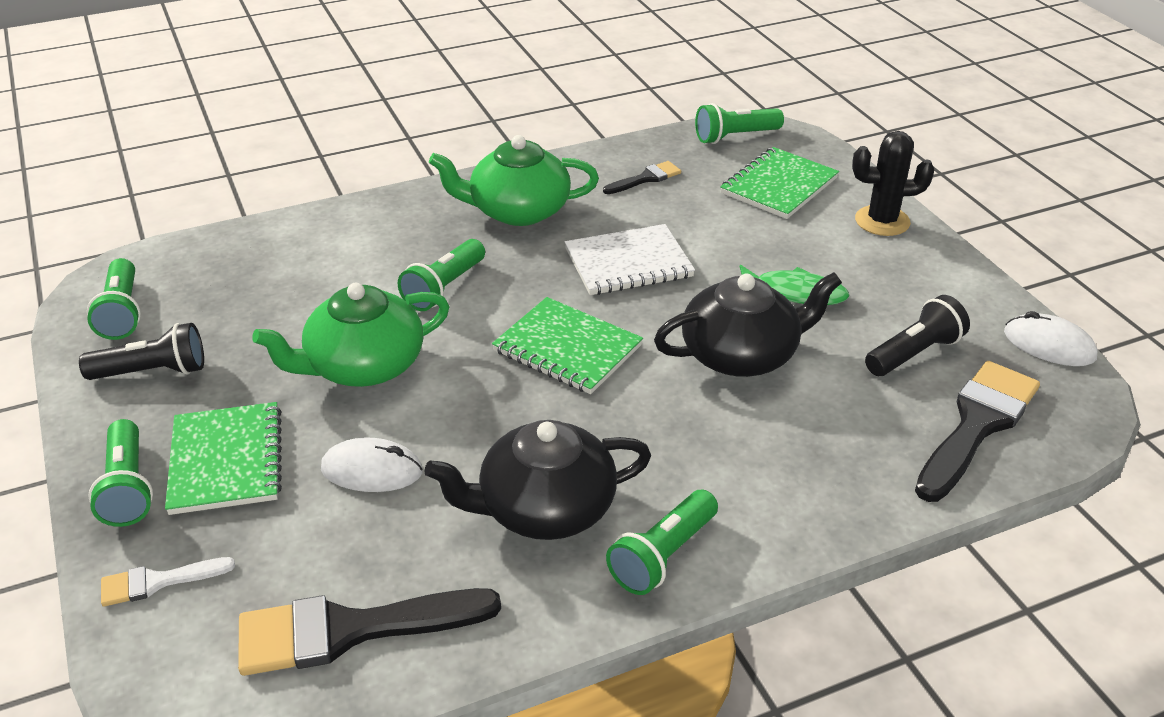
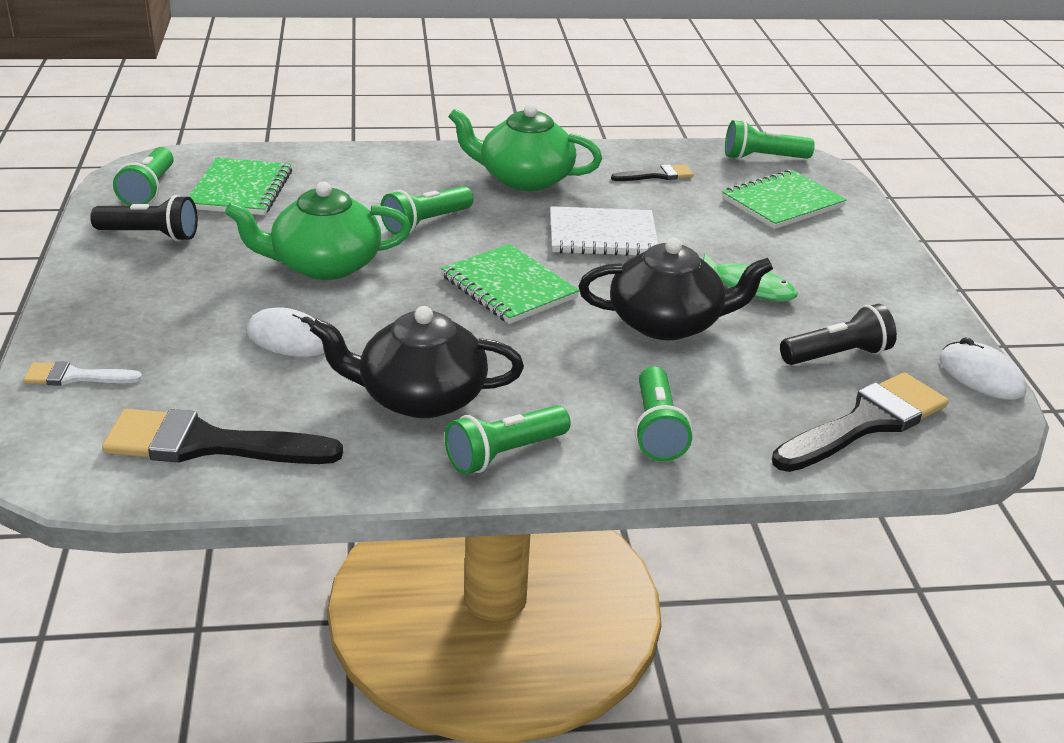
camera: 15 degrees right, 5 degrees down
green flashlight [88,419,153,527] -> green flashlight moved to [635,366,693,461]
green notebook [165,402,282,515] -> green notebook moved to [189,158,292,215]
black cactus [852,131,935,236] -> none

